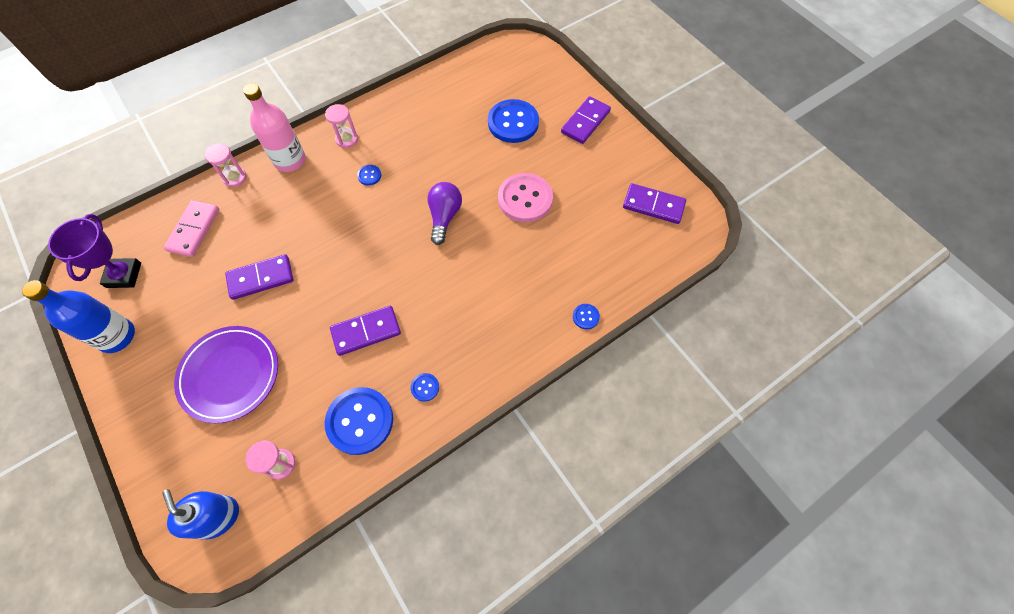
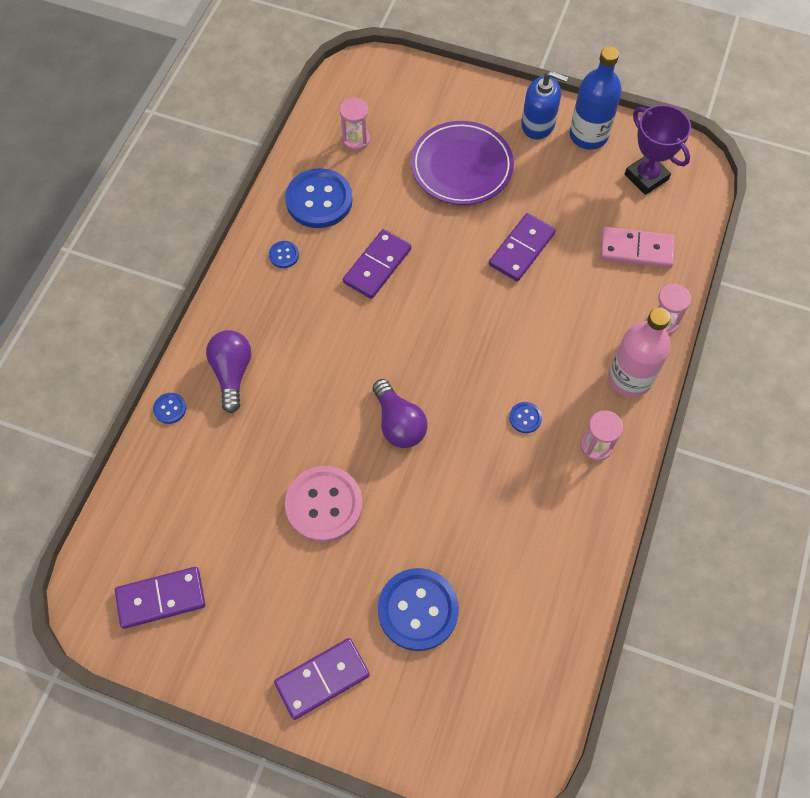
camera: 145 degrees right, 0 degrees up
blue soap dispenser [162,489,239,539] -> blue soap dispenser moved to [521,71,568,140]
pink domino [164,200,219,257] -> pink domino turned 60 degrees counterclockwise [600,227,675,268]
purple domino [561,96,611,144] -> purple domino turned 60 degrees clockwise [274,638,370,720]
none -> purple light bulb [206,330,251,413]

